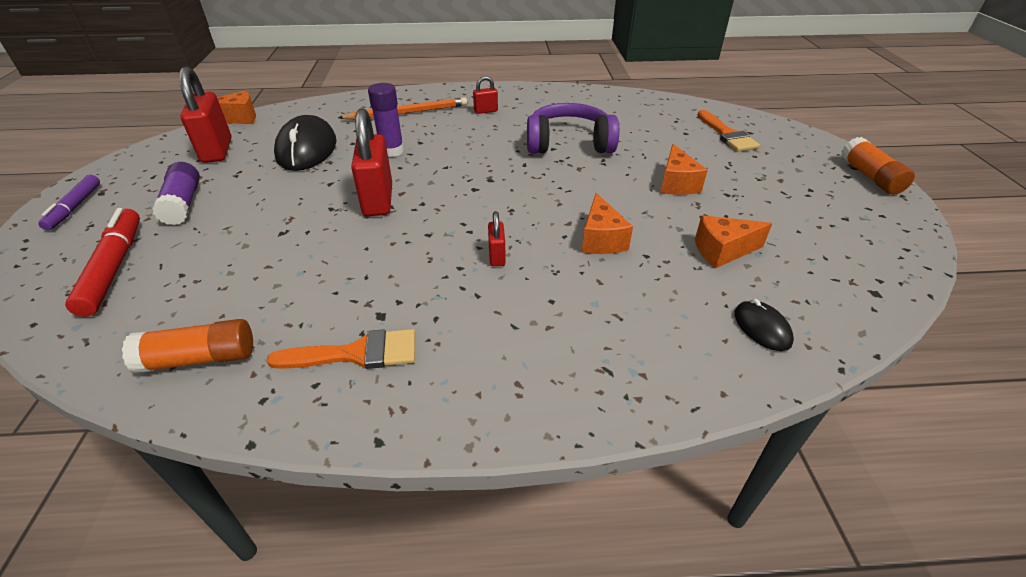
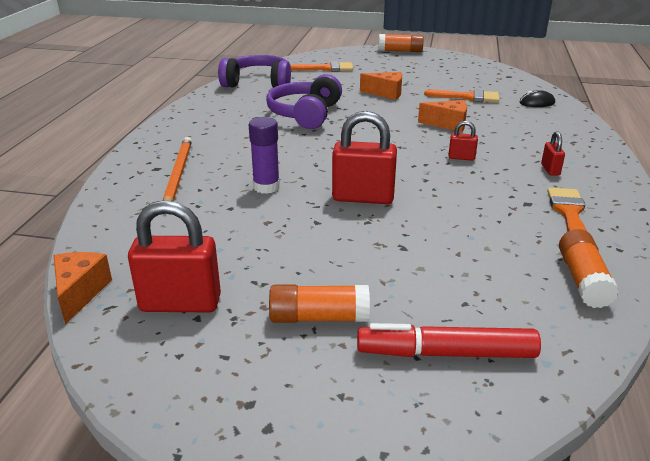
camera: 75 degrees left, 10 degrees down
purple marker [38,175,100,230] -> none
purple glue stick [152,162,200,225] -> orange glue stick [269,285,370,323]
black mouse [274,115,337,171] -> none
red padlock [473,76,498,114] -> red padlock moved to [541,131,565,176]
orange cheese [695,215,772,268] -> orange brush [424,89,499,103]
none -> purple headphones [218,55,291,88]

